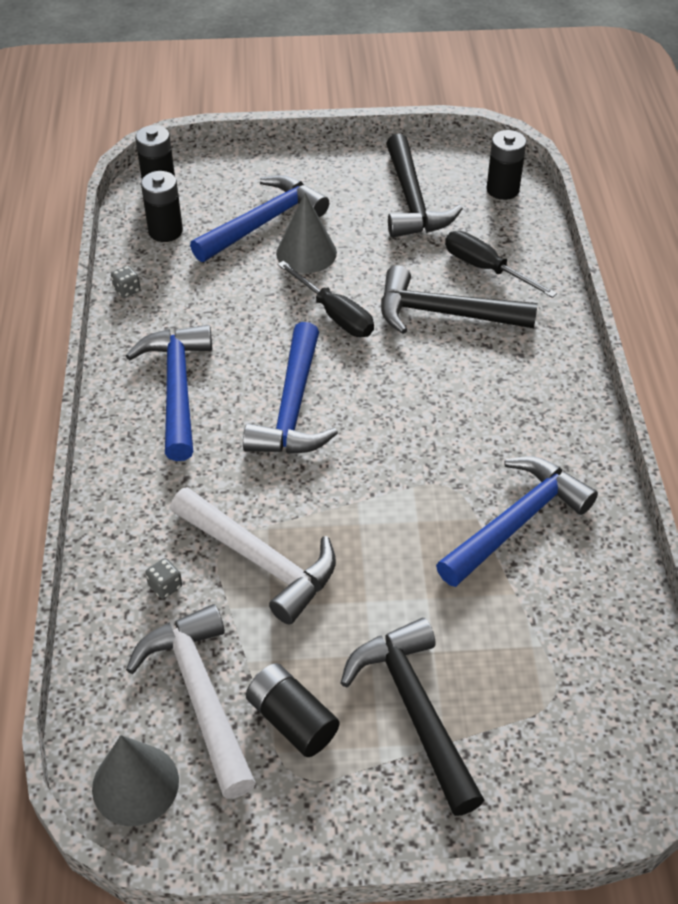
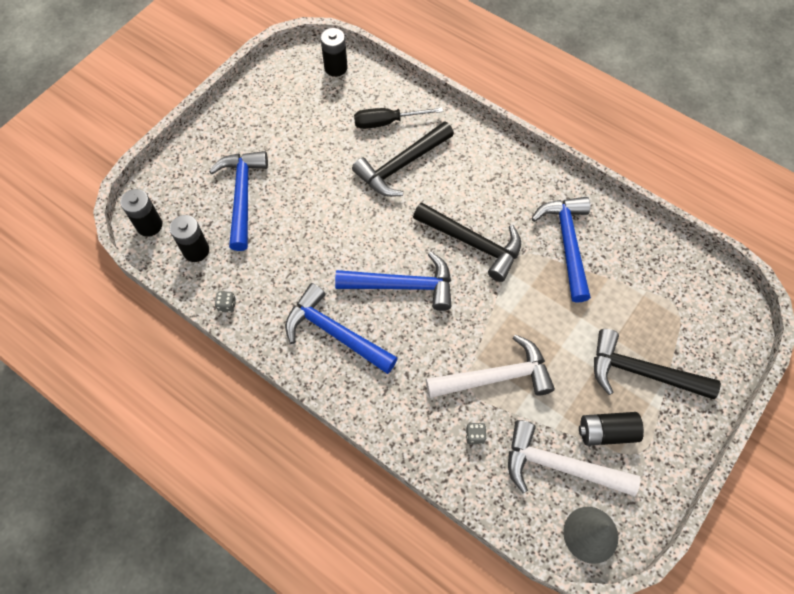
camera: 50 degrees left, 15 degrees up
blue hammer [243,322,338,454] -> blue hammer turned 45 degrees counterclockwise [335,251,452,311]
grey cone [276,193,337,273] -> none
black screwdriver [277,261,374,337] -> none
black hammer [386,134,463,237] -> black hammer moved to [413,202,521,282]

